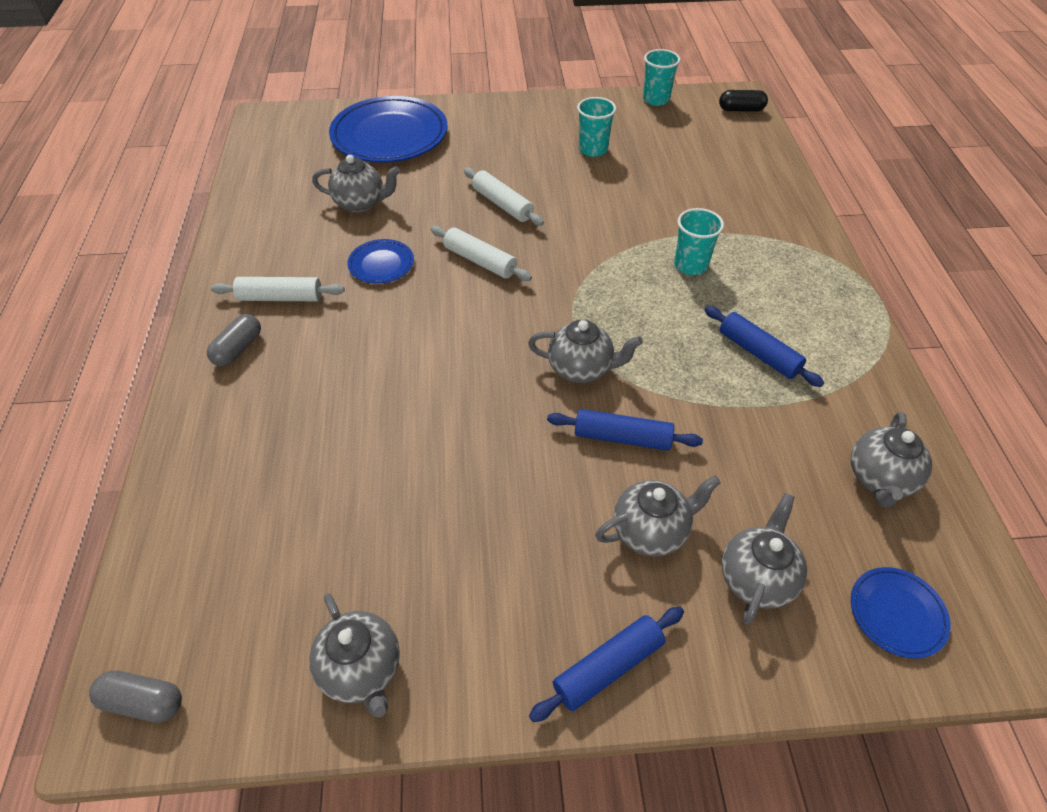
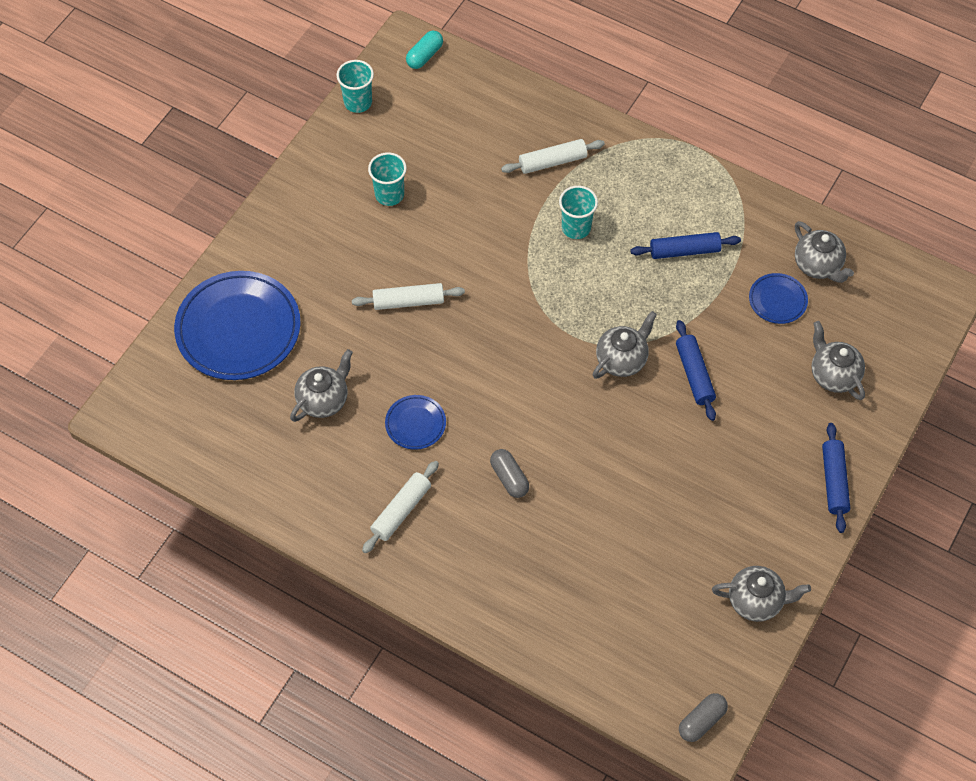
camera: 55 degrees left, 10 degrees up
grey capsule [207,314,261,366] -> grey capsule moved to [490,449,529,498]
white rolling pin [431,226,532,281] -> white rolling pin moved to [501,139,605,174]
blue rolling pin [547,409,703,451] -> blue rolling pin turned 60 degrees counterclockwise [676,320,716,421]
grey teapot [595,475,721,557] -> none
black capsule [719,90,768,112] -> turquoise capsule [406,31,443,69]
blue plate [851,567,951,658] -> blue plate moved to [749,273,808,324]

